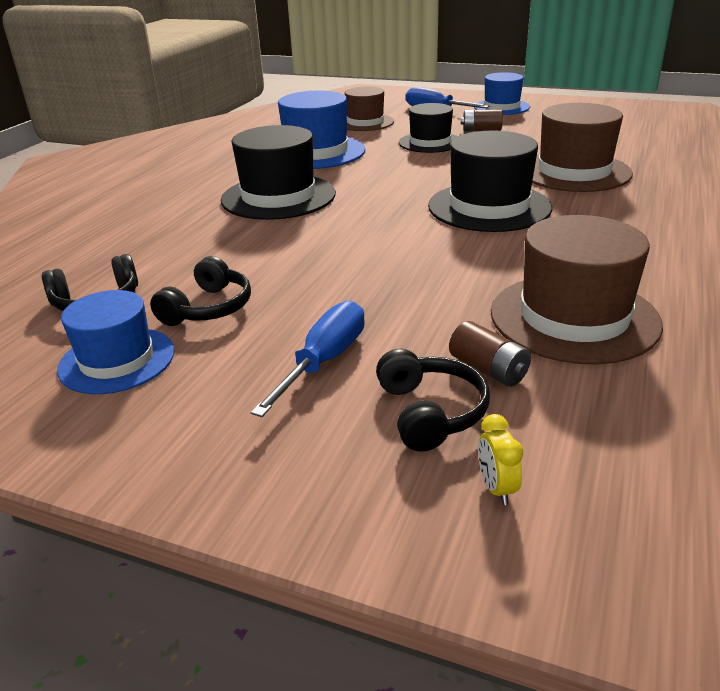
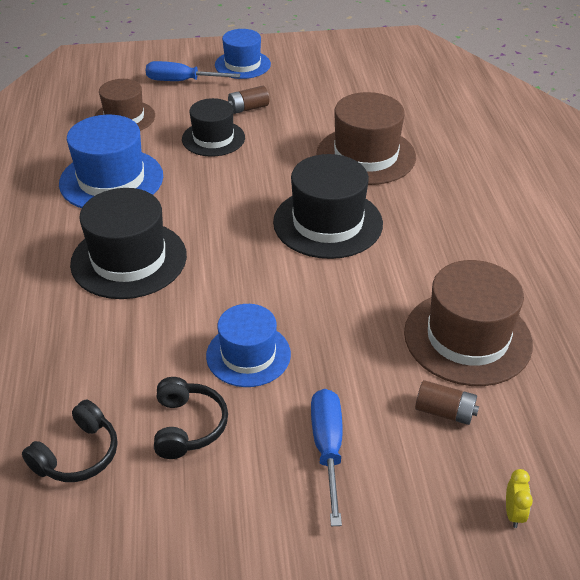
camera: 30 degrees left, 10 degrees up
blue hat [57,290,174,394] -> blue hat moved to [206,304,291,387]
black headphones [376,349,490,452] -> none
yellow clock [478,414,523,505] -> yellow clock turned 135 degrees counterclockwise [506,469,533,528]

